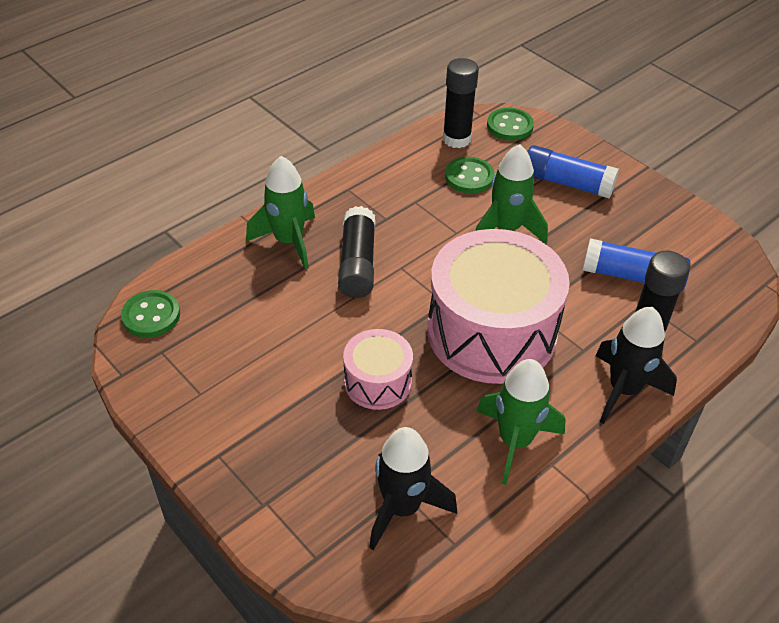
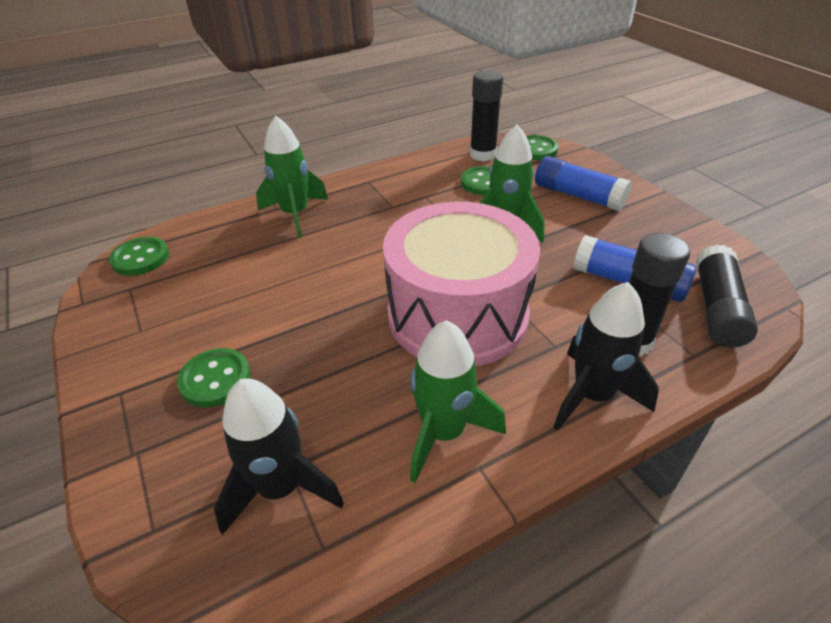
camera: 15 degrees right, 5 degrees down
black glue stick [338,206,376,298] -> black glue stick moved to [696,244,758,348]
pink drum [343,329,413,410] -> none
none -> green button [177,348,251,408]

